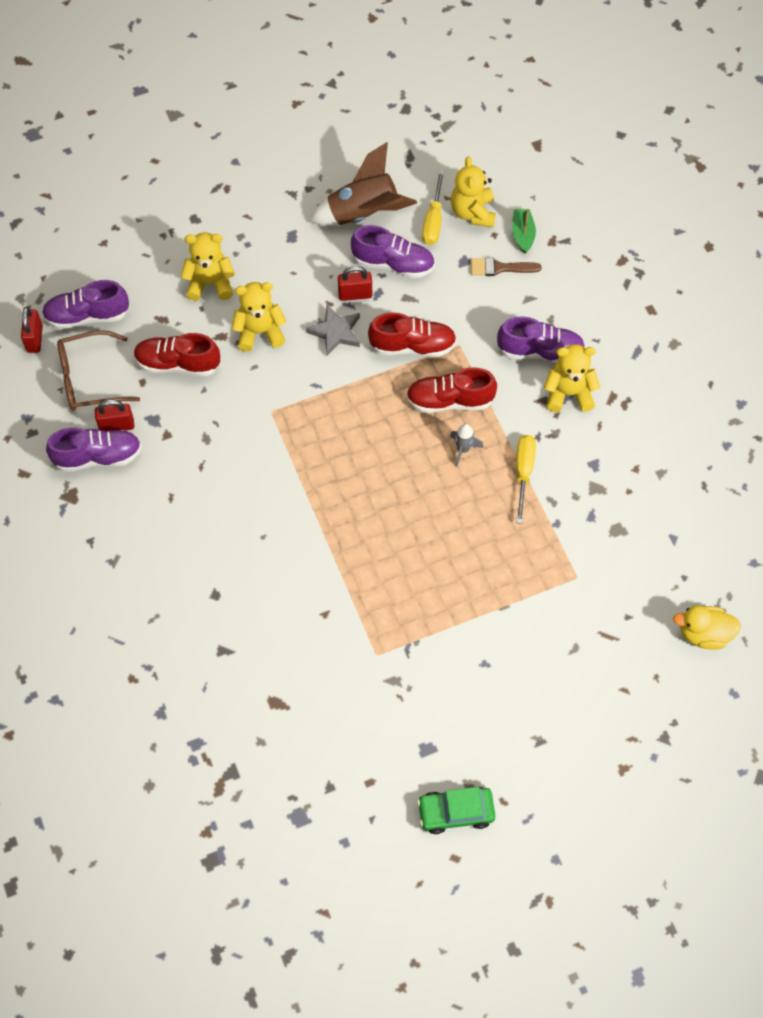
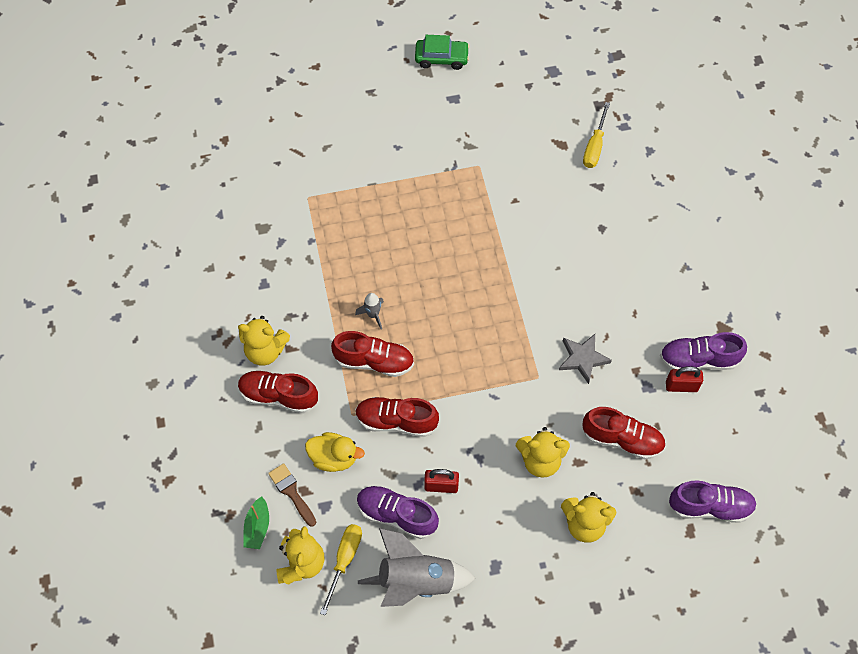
camera: 170 degrees left, 0 degrees up
red padlock [21,307,43,353] -> none
brown glasses [57,330,140,410] -> none
grey star [306,305,360,356] -> grey star moved to [559,334,612,384]
brown rocket [309,142,417,226] -> grey rocket [358,528,476,607]
brown brush [471,258,541,276] -> brown brush turned 135 degrees counterclockwise [268,463,316,527]
purple shoe [497,316,585,363] -> red shoe [238,370,318,413]
yellow screwdriver [516,435,536,524] -> yellow screwdriver moved to [583,102,610,168]
yellow duck [673,605,741,650] -> yellow duck moved to [305,432,365,472]

